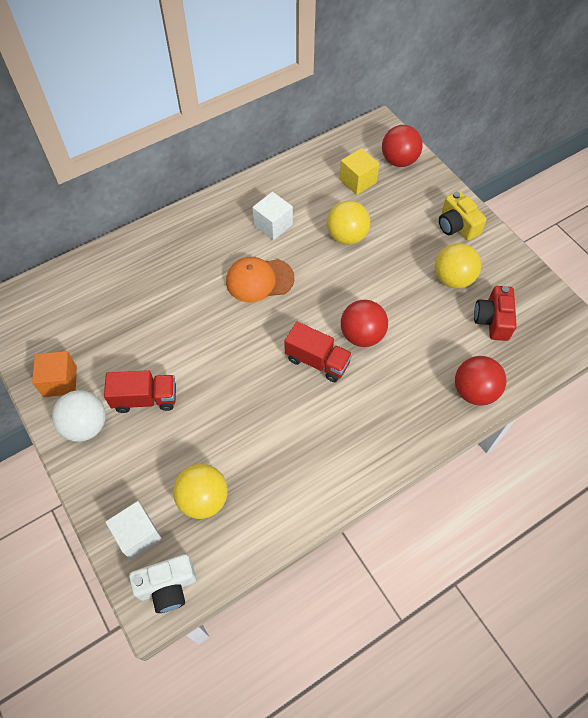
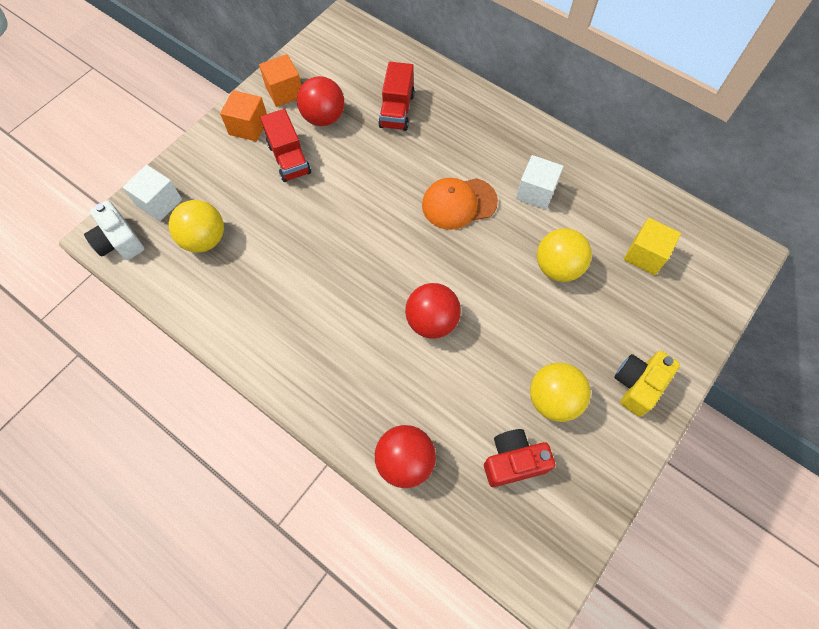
camera: 70 degrees right, 5 degrees up
white ball [52,390,106,442] -> orange cube [220,90,267,142]
orange cap [226,257,294,302] -> orange cap turned 75 degrees counterclockwise [422,178,498,230]
red truck [284,322,352,382] -> red truck moved to [378,62,415,131]
red ball [382,125,423,167] -> red ball moved to [297,76,344,126]

